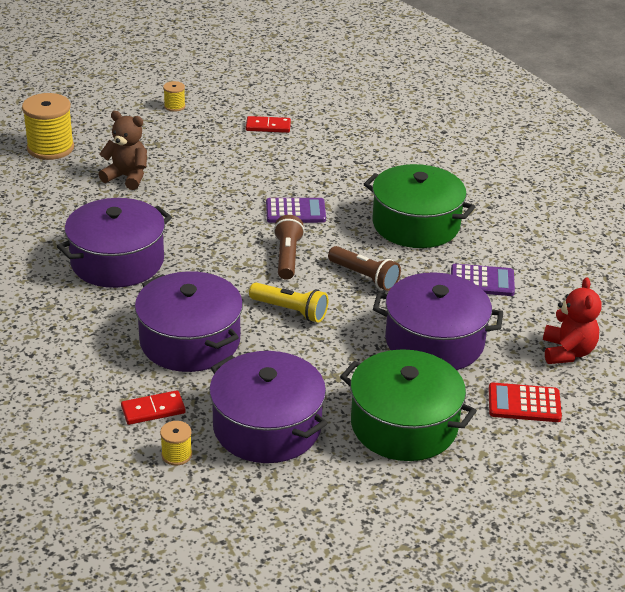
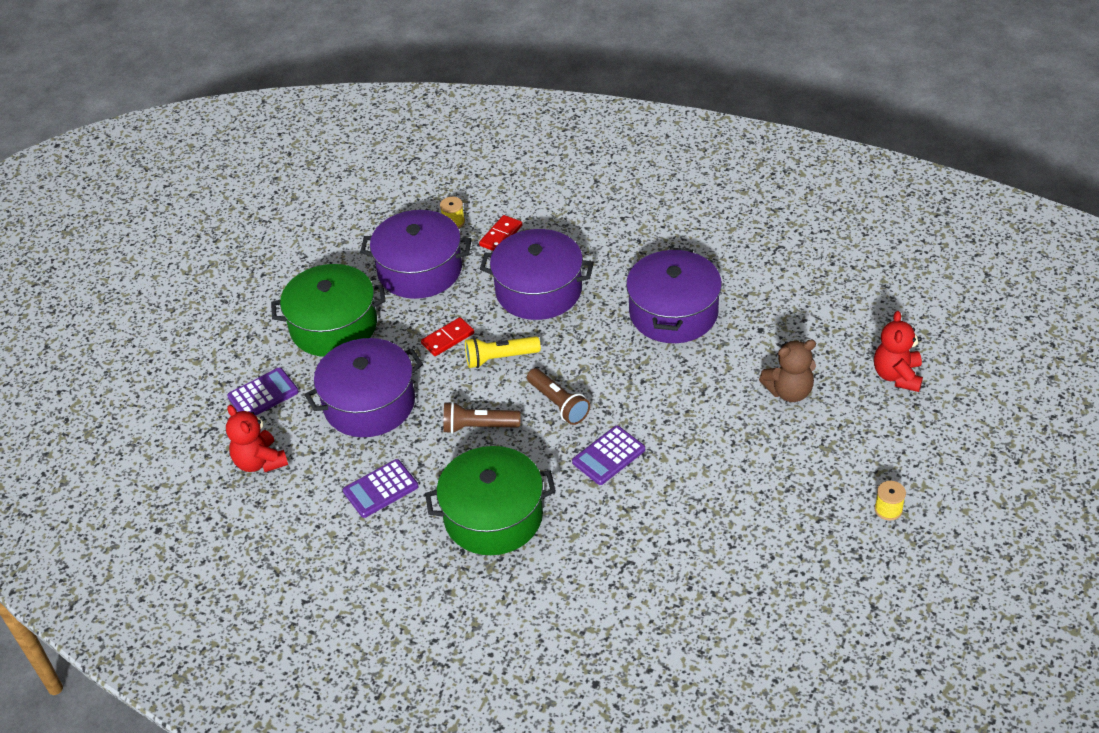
camera: 145 degrees right, 10 degrees up
yellow spool [22,93,74,160] -> red teddy bear [874,311,923,392]
red domino [246,116,291,133] -> red domino moved to [421,317,474,356]
red calculator [489,383,562,422] -> purple calculator [227,367,299,416]

